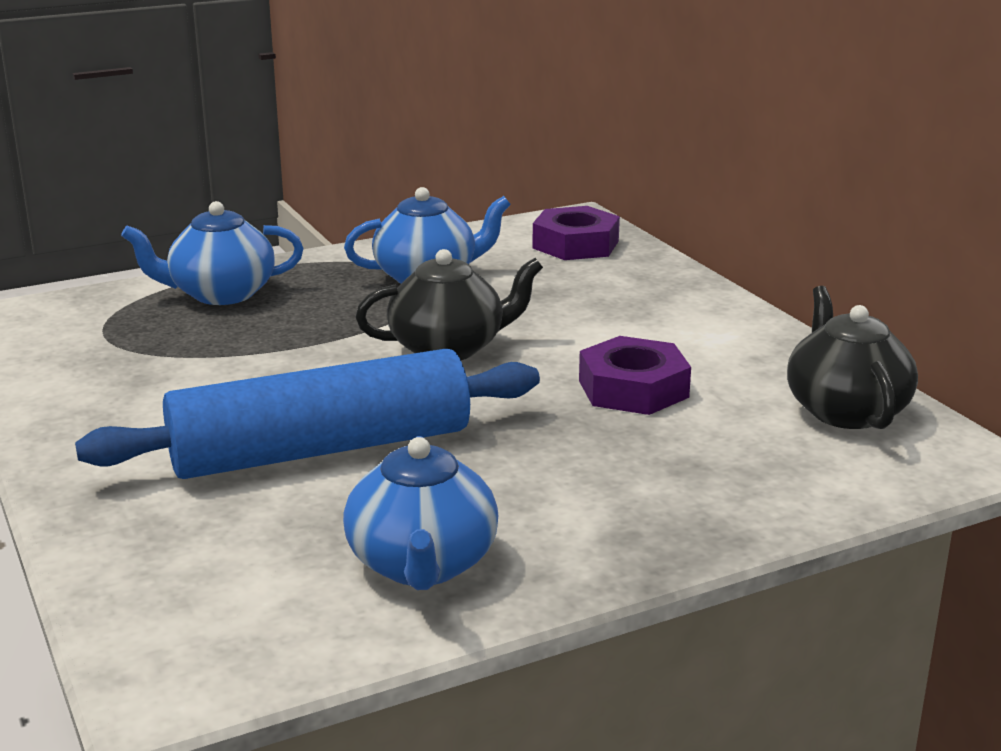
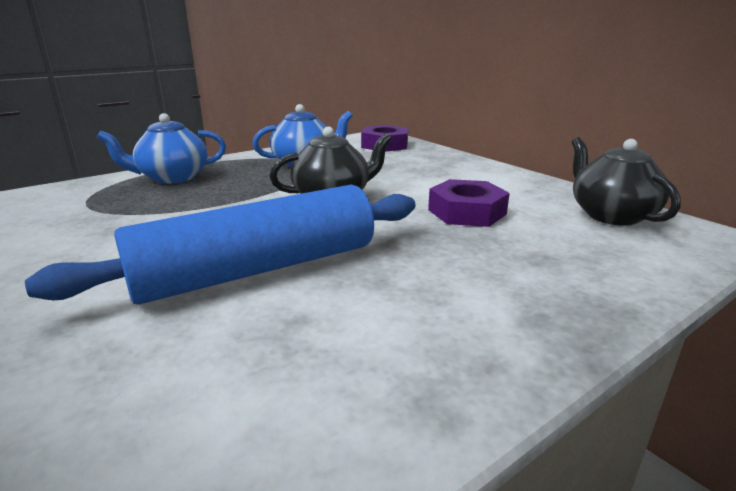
camera: 10 degrees left, 0 degrees up
blue teapot [343,436,498,590] -> none

